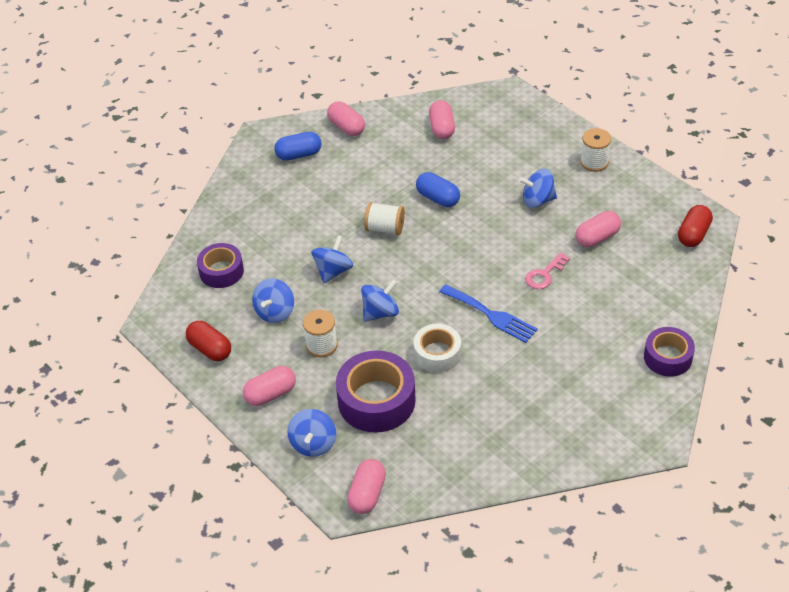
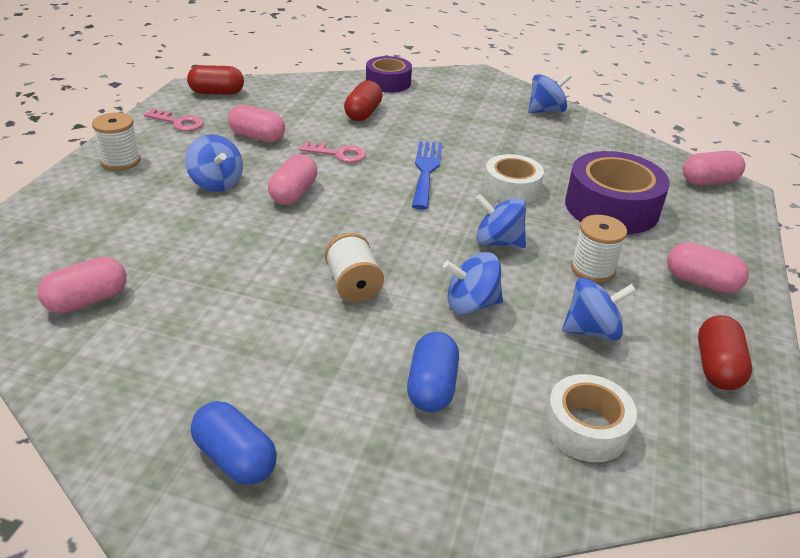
camera: 125 degrees left, 10 degrees down
purple tape [197,243,244,288] -> white tape [544,374,637,462]
blue spinning top [287,409,336,457] -> blue spinning top moved to [528,73,571,113]
pink capsule [327,102,365,136] -> pink capsule moved to [268,154,317,205]
blue capsule [416,172,460,207] -> blue capsule moved to [407,332,459,412]
none -> pink key [144,109,204,131]
none -> red capsule [344,81,383,121]

